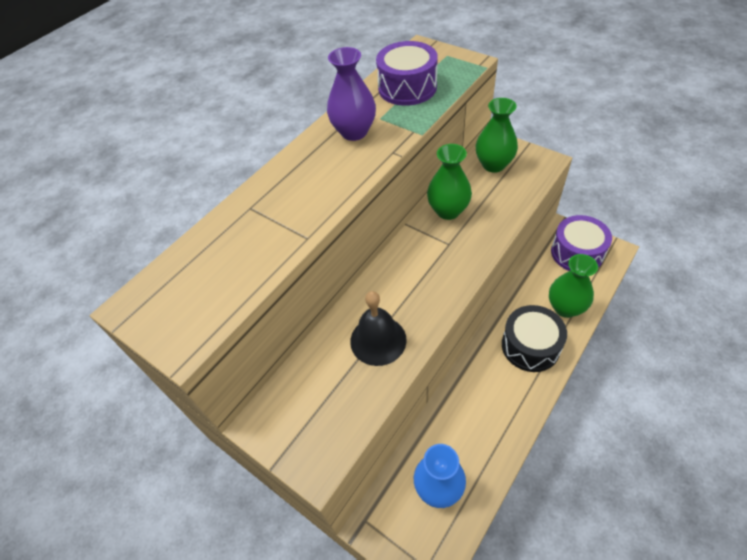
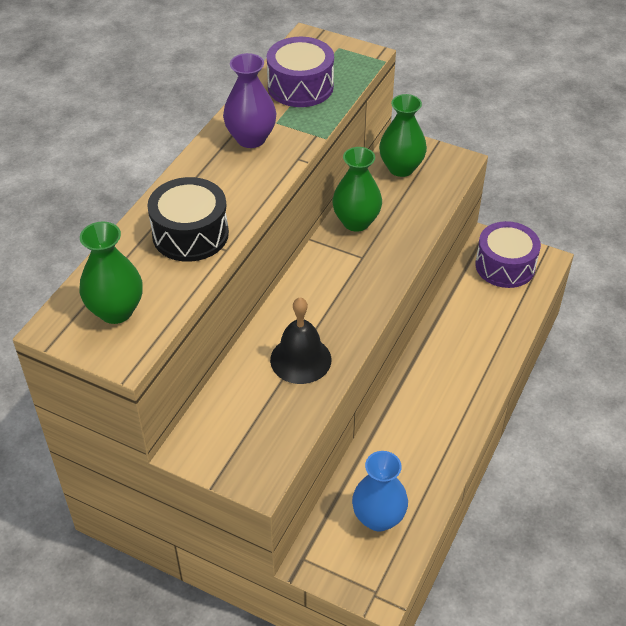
camera: 15 degrees left, 5 degrees down
black drum [502,305,567,372] -> black drum moved to [147,177,229,262]
green vase [549,254,598,318] -> green vase moved to [79,221,143,324]

